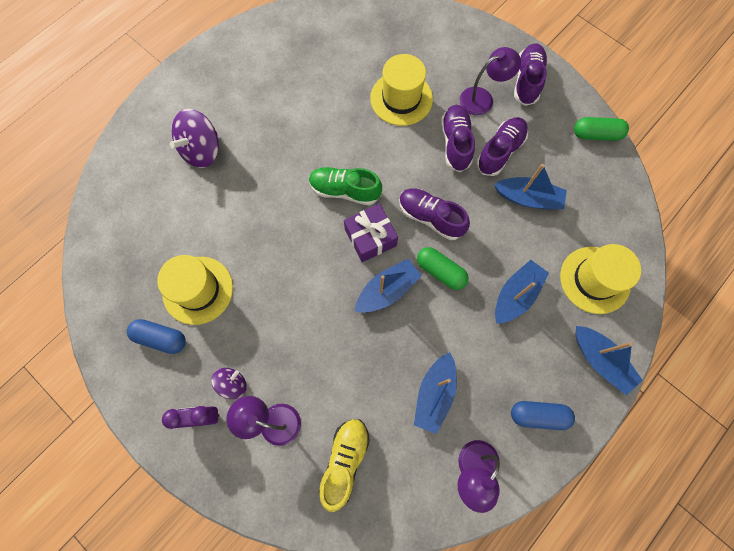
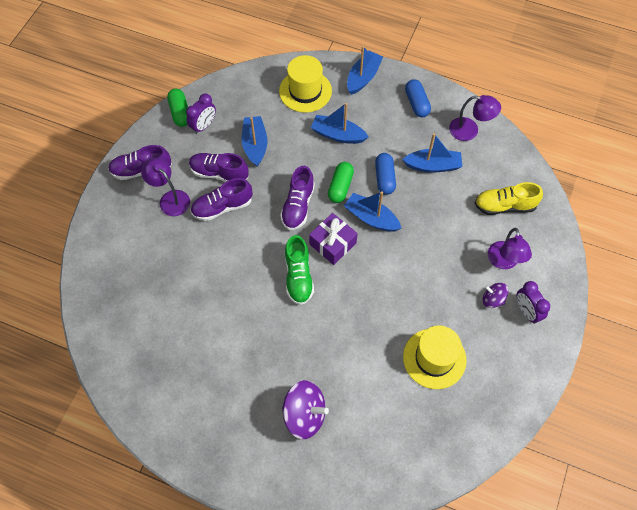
camera: 110 degrees left, 10 degrees down
blue capsule [127,319,186,354] -> blue capsule moved to [375,153,396,195]
yellow hat [370,54,433,126] -> none
none -> purple clock [186,93,216,134]

